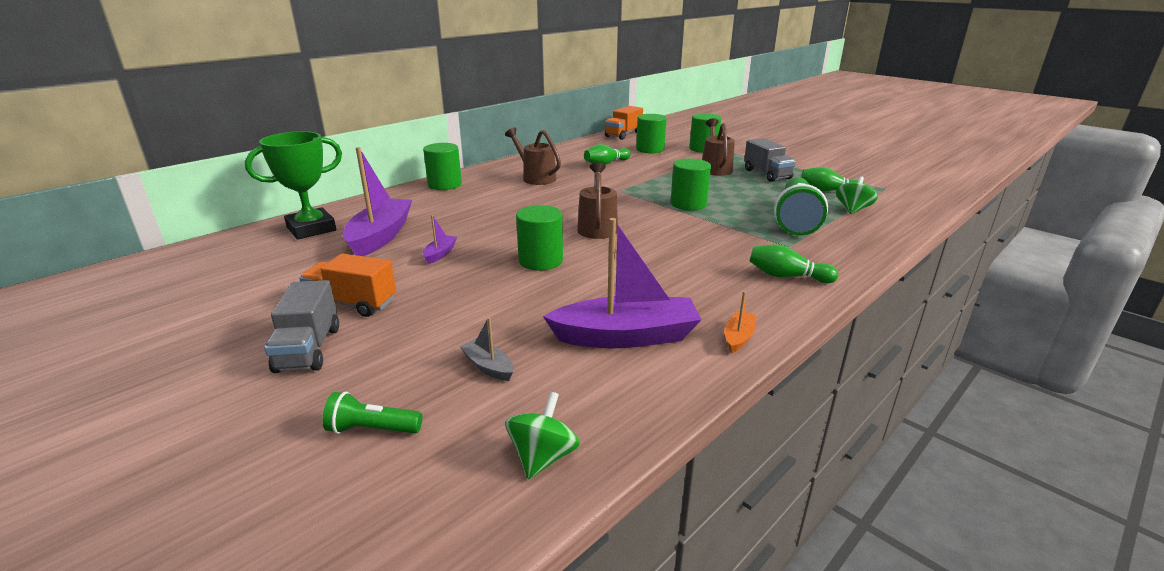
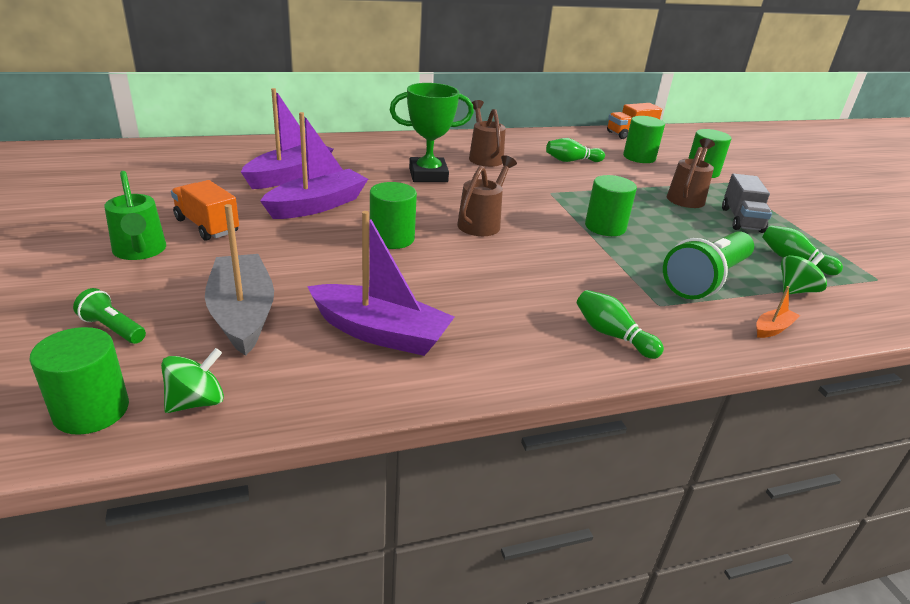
camera: 25 degrees right, 5 degrees up
green trophy [245,131,342,240] -> green trophy moved to [390,83,474,182]
grey truck [264,280,339,373] -> green watering can [104,171,166,260]
green cylinder [423,143,462,190] -> green cylinder moved to [29,327,129,435]
purple boat [423,215,457,264] -> purple boat [260,112,368,219], size x2.25
grey boat [460,317,513,381] -> grey boat [205,204,274,356], size x2.25
orange boat [724,291,756,354] -> orange boat moved to [756,286,800,338]

